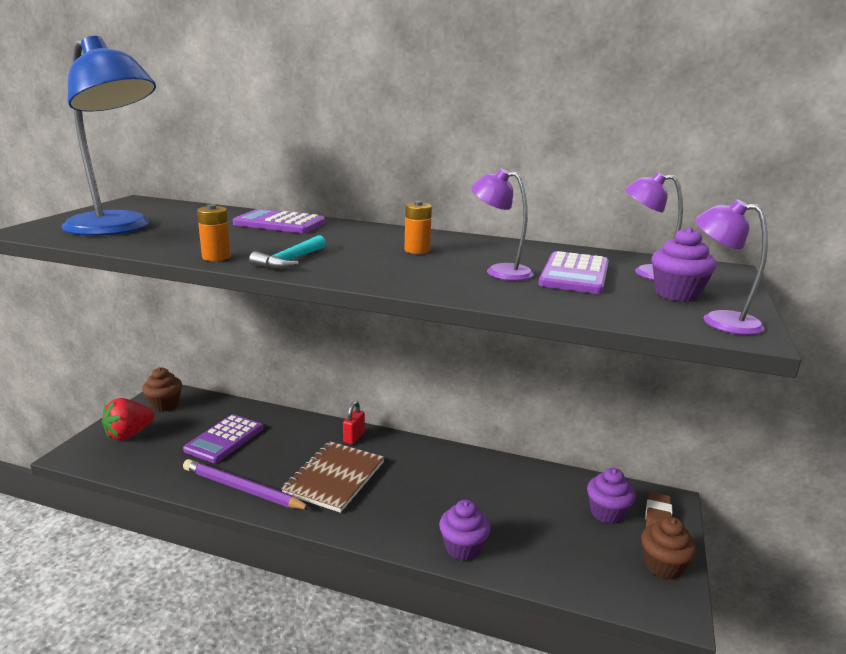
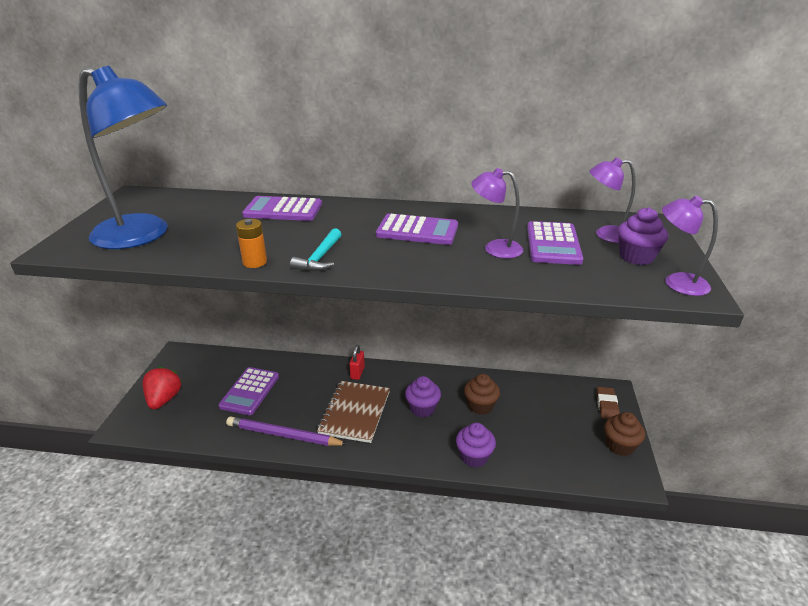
camera: 10 degrees left, 10 degrees up
red strawberry [102,398,154,440] -> red strawberry turned 150 degrees clockwise [142,366,182,409]
brown cupcake [142,367,182,412] -> brown cupcake moved to [464,374,500,415]
orange battery [405,201,432,254] -> purple calculator [376,213,458,245]
purple cupcake [587,468,636,524] -> purple cupcake moved to [405,376,441,418]

